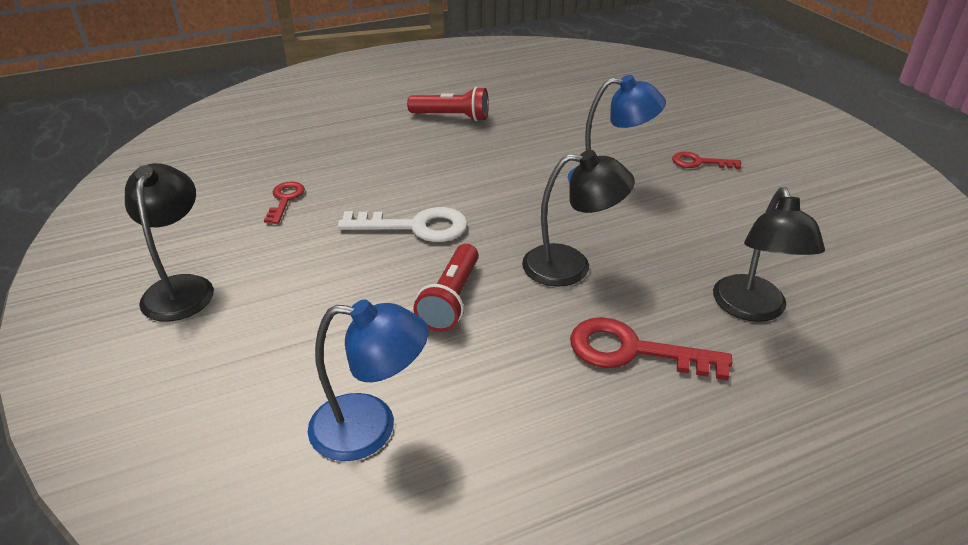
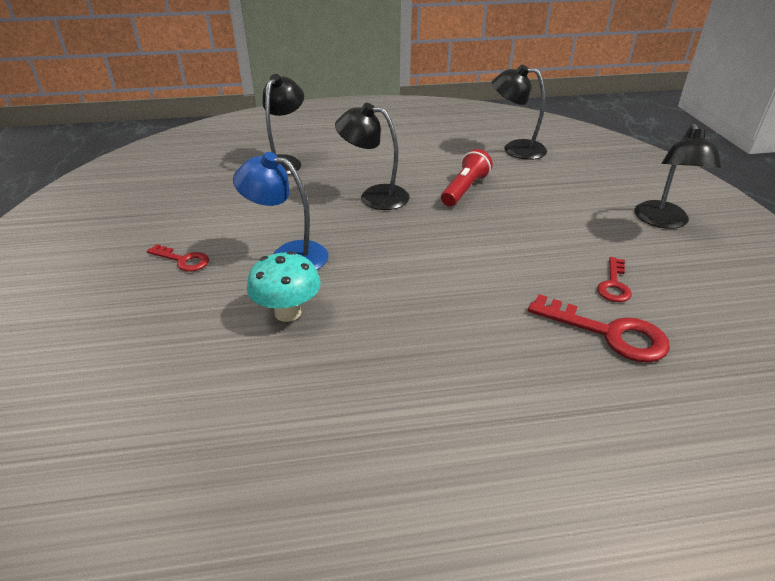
camera: 165 degrees left, 0 degrees up
blue lamp [308,299,428,461] -> black lamp [492,64,547,160]
white key [338,207,468,242] -> none
red flashlight [407,87,489,121] -> none
red key [570,317,732,380] -> red key moved to [528,294,670,363]
none -> turquoise mushroom [247,251,321,322]

